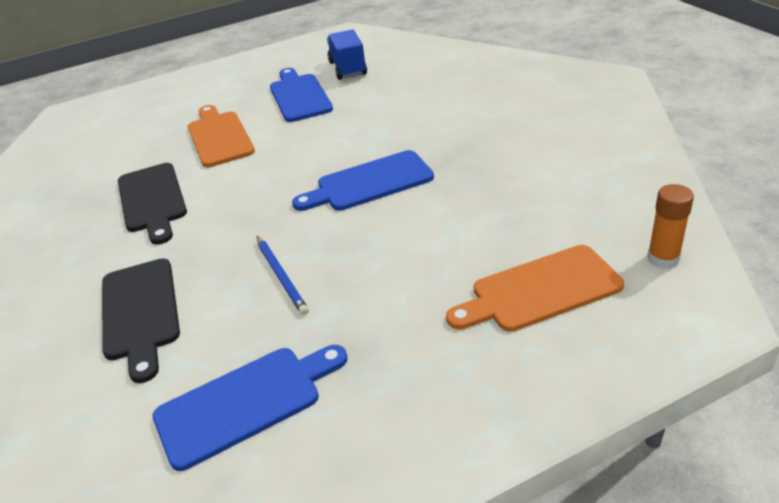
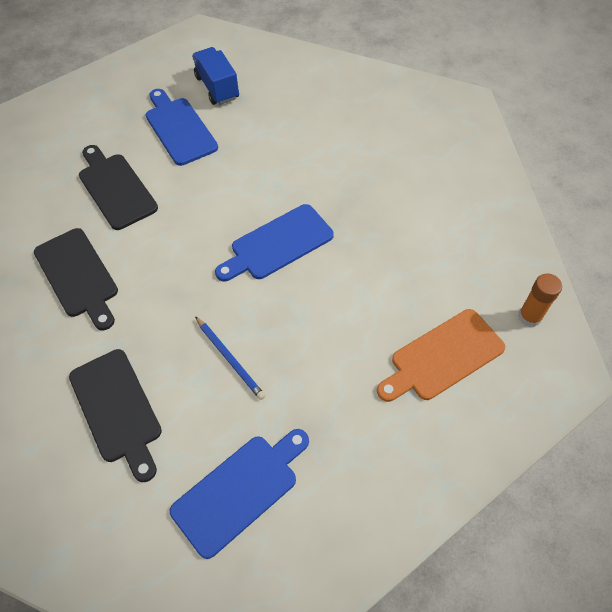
camera: 15 degrees left, 20 degrees up
orange cutting board [188,105,255,167] -> black cutting board [79,145,158,230]

